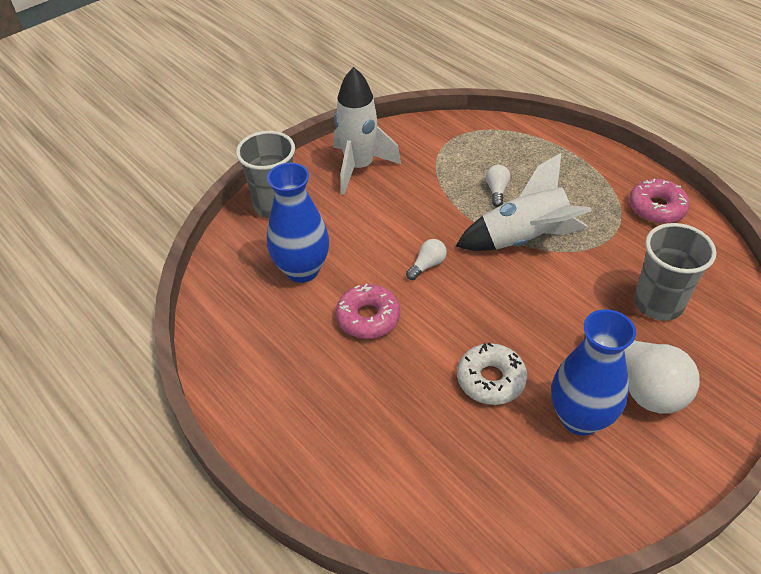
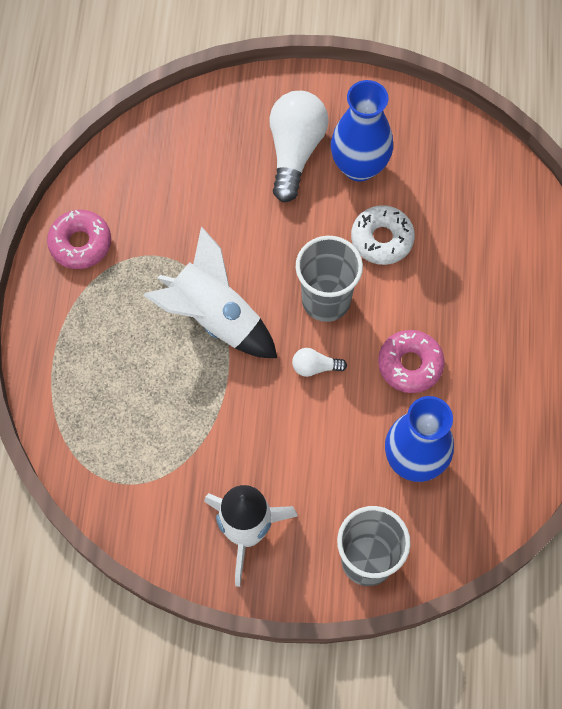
camera: 135 degrees left, 20 degrees up
white light bulb [486,165,510,207] -> none
grey cup [634,223,716,321] -> grey cup moved to [296,236,363,322]

